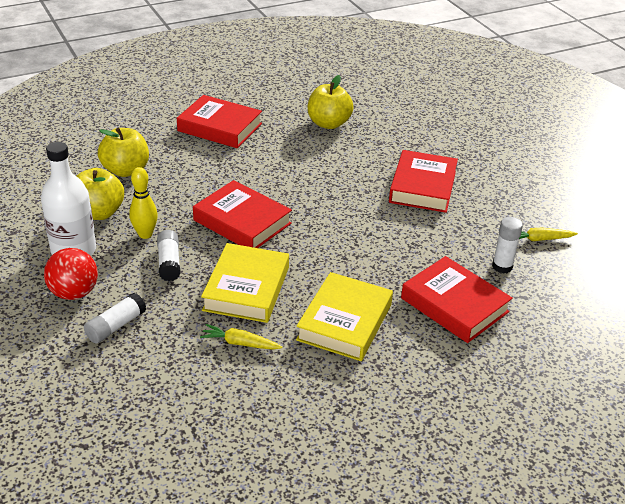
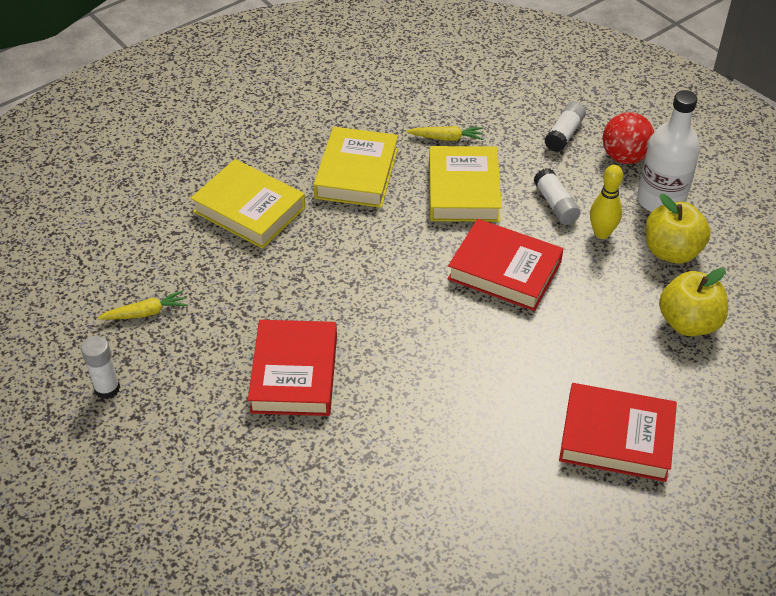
camera: 170 degrees right, 10 degrees up
yellow apple [308,75,354,129] -> none
red book [401,256,513,343] -> yellow book [191,159,306,249]
white glue stick [492,217,523,274] -> white glue stick moved to [81,336,120,399]

